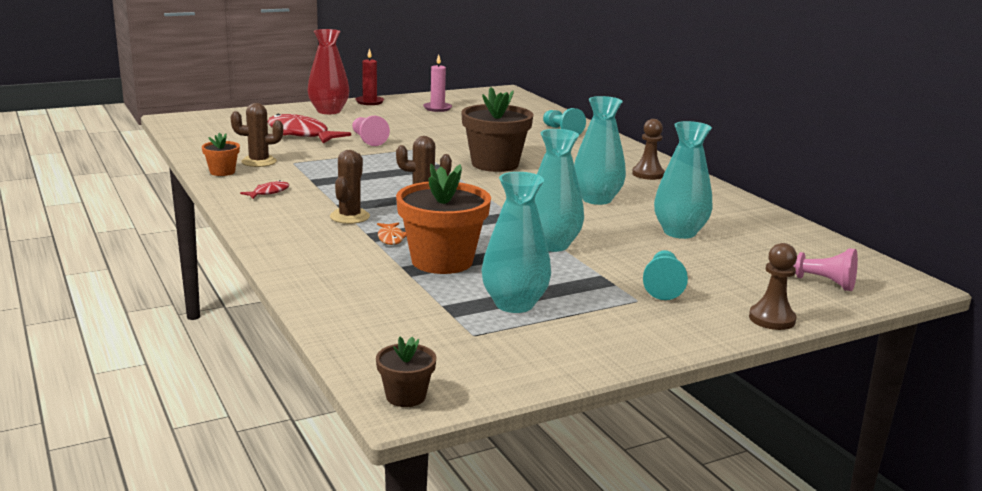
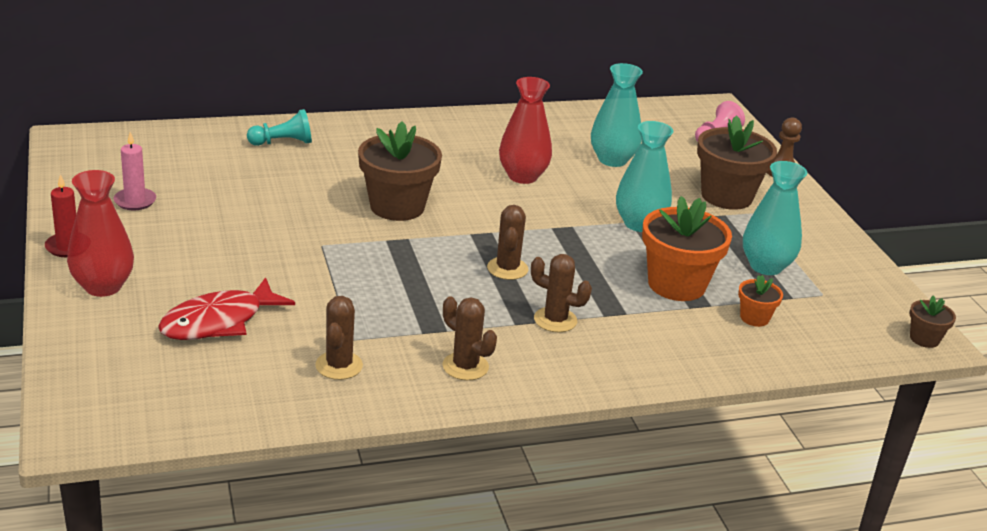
camera: 80 degrees left, 10 degrees up
orange flower pot [202,133,240,176] -> orange flower pot moved to [738,275,783,327]
red fish [240,180,289,199] -> brown cactus [442,296,497,380]
pink pawn [352,116,390,146] -> none
orange fish [377,222,406,245] -> none
turquoise vase [574,96,626,205] -> red vase [499,77,552,184]
brown pawn [632,119,665,180] -> none
turquoise pawn [643,250,688,300] -> brown flower pot [697,115,777,210]

